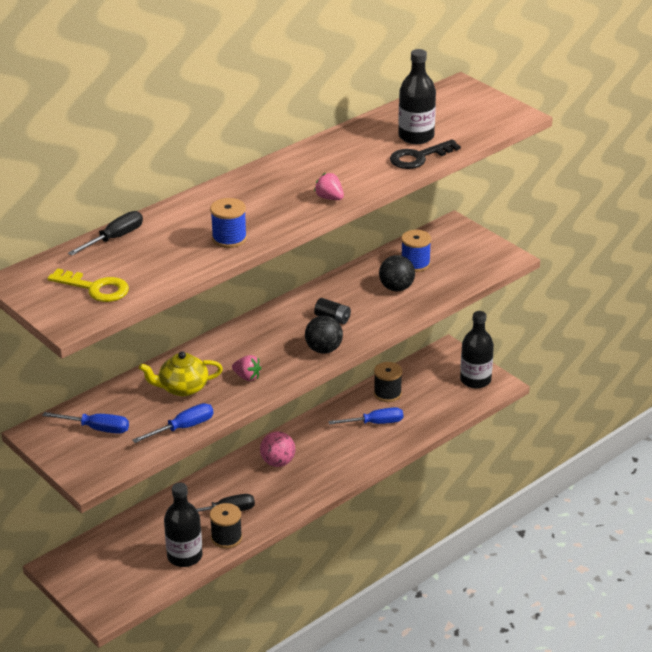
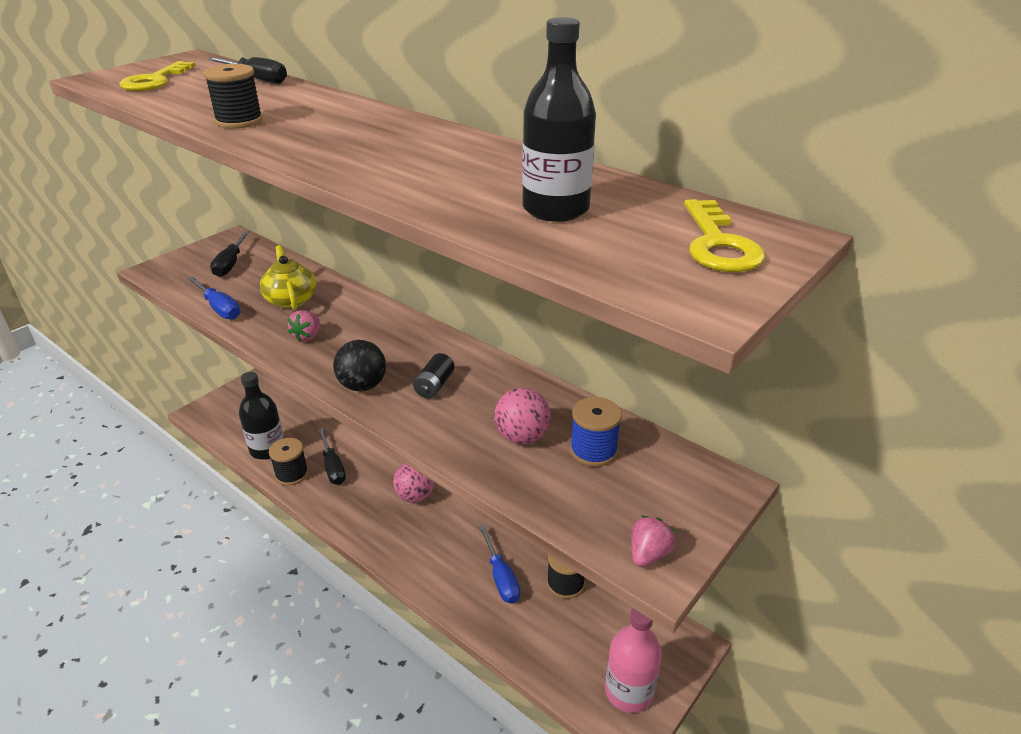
camera: 80 degrees right, 0 degrees up
blue screwdriver [42,412,129,434] -> black screwdriver [210,231,250,277]
blue spool [210,198,247,248] -> black spool [203,64,263,129]
pink strawberry [314,173,344,200] -> pink strawberry moved to [631,516,675,567]
black ball [379,255,415,291] -> pink ball [494,388,551,444]
black key [390,139,461,169] -> none
black bottle [460,311,494,388] -> pink bottle [605,608,662,713]
none -> yellow key [684,199,765,272]

